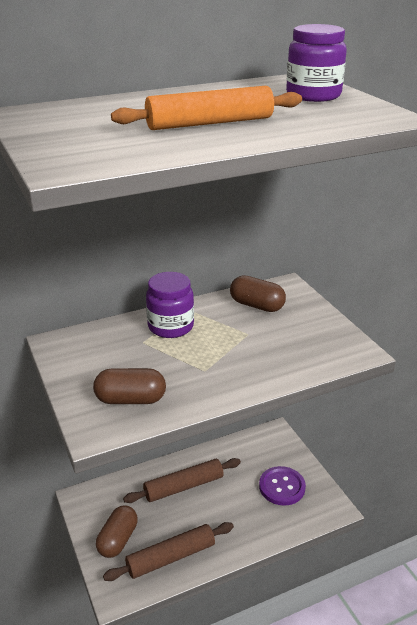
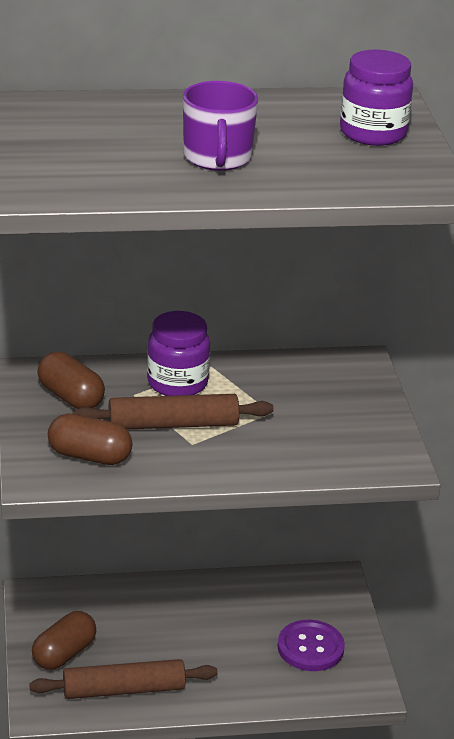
camera: 15 degrees right, 0 degrees up
orange rolling pin [111,86,302,130] -> purple mug [183,81,258,171]
brown rolling pin [123,458,241,503] -> brown rolling pin moved to [73,394,274,429]
brown capsule [230,275,286,312] -> brown capsule moved to [37,352,105,409]

